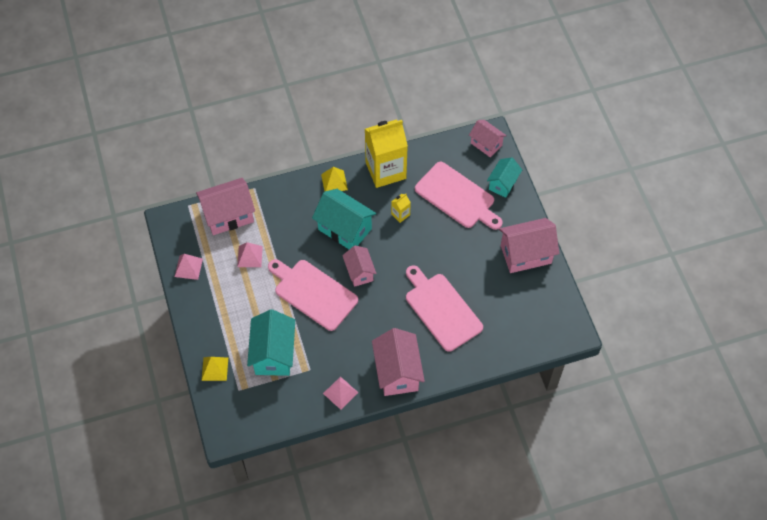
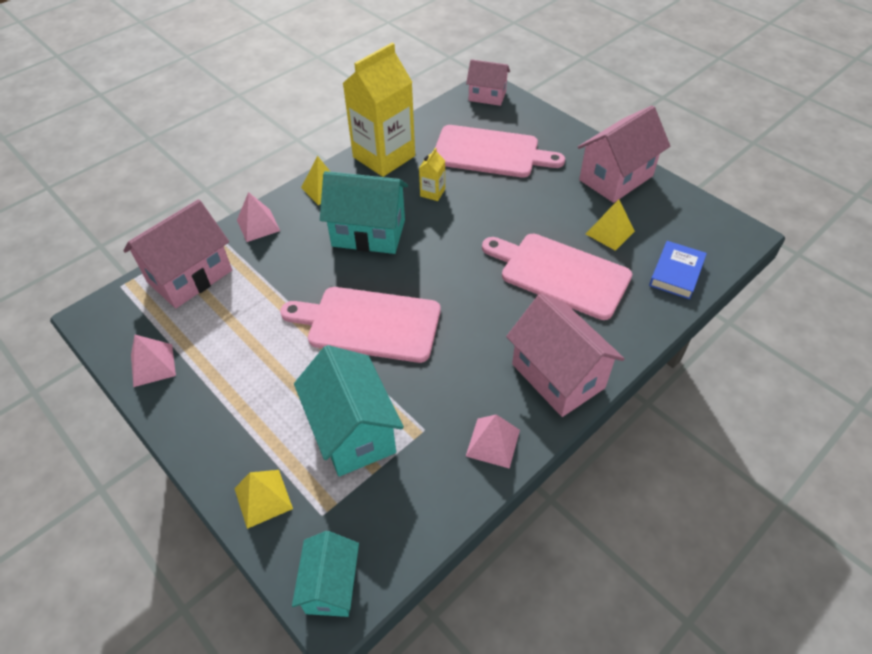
camera: 25 degrees left, 10 degrees down
pink pyramid [237,242,263,267] -> pink pyramid moved to [237,192,280,242]
pink house [342,245,377,287] -> none
turquoise house [487,157,522,198] -> turquoise house moved to [292,531,359,617]
none -> yellow pyramid [586,199,635,251]
none -> blue book [649,241,707,299]

